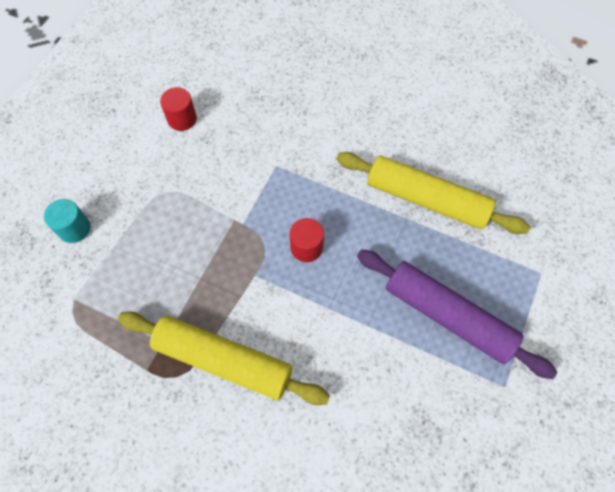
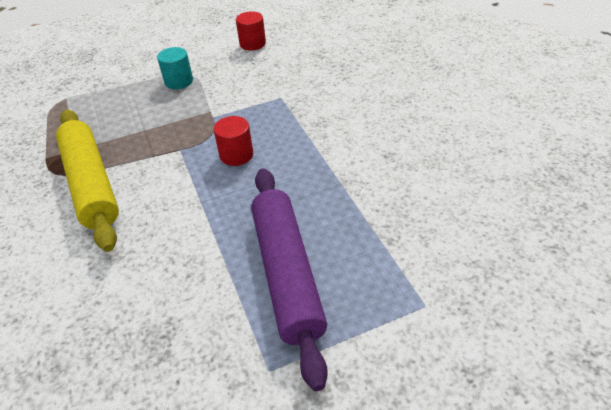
camera: 45 degrees right, 20 degrees down
turquoise cylinder [44,199,90,243] -> turquoise cylinder moved to [157,47,193,89]
yellow rolling pin [336,152,530,234] -> none

